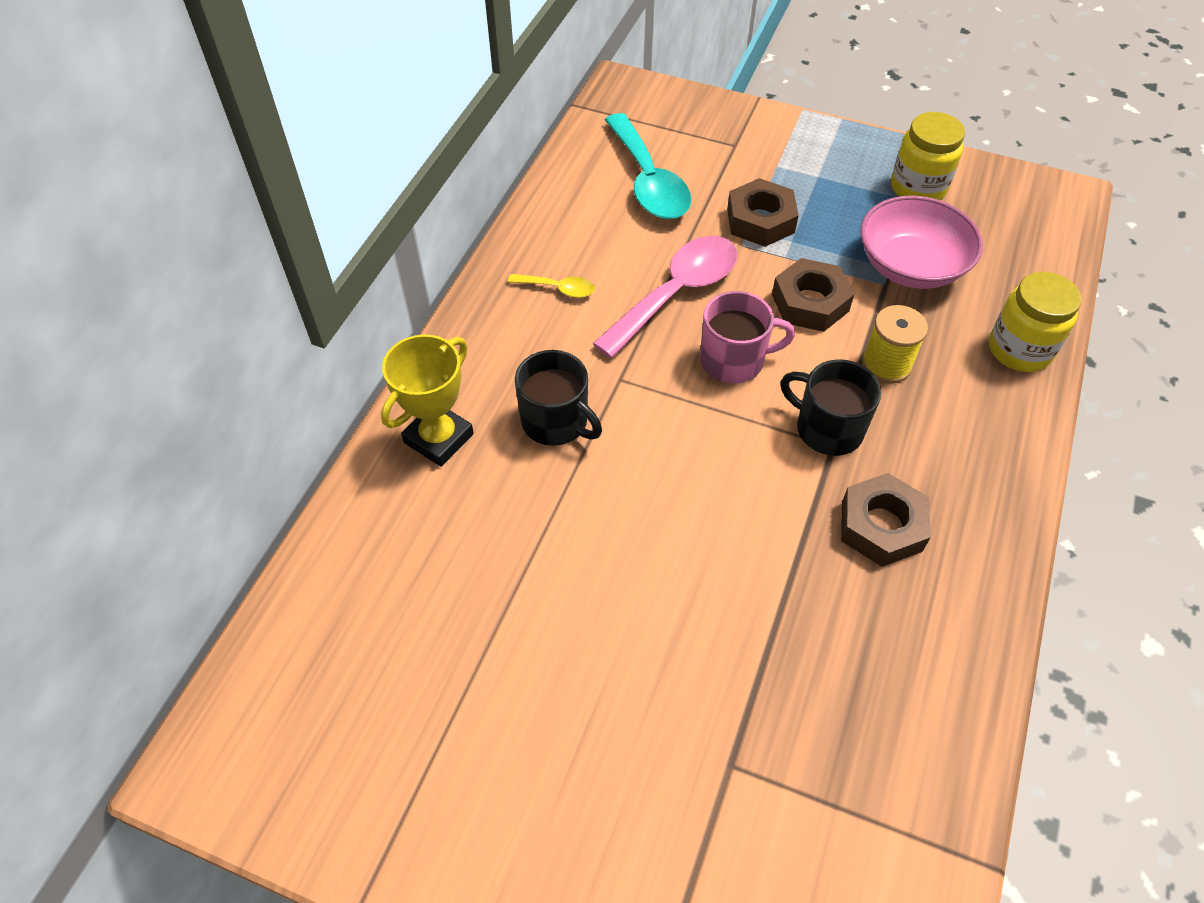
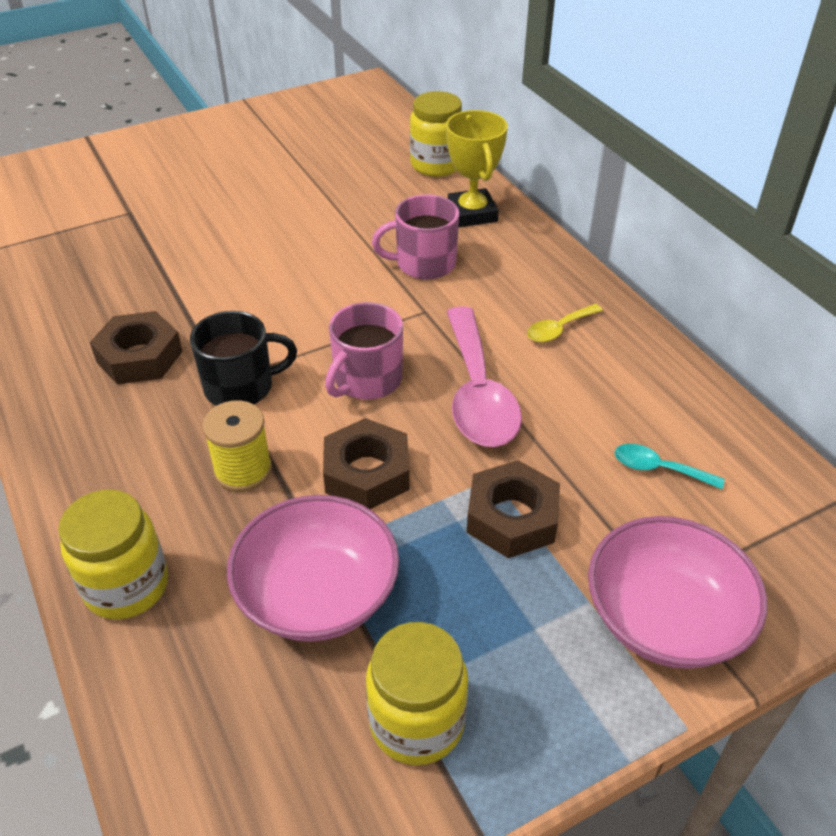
camera: 130 degrees right, 10 degrees down
black mug [515,350,602,446] -> pink mug [372,195,459,280]
turquoise spoon [605,113,691,219] -> turquoise spoon [615,444,725,489], size x0.47
none -> yellow jar [410,91,462,177]
none -> pink bowl [588,516,767,669]

